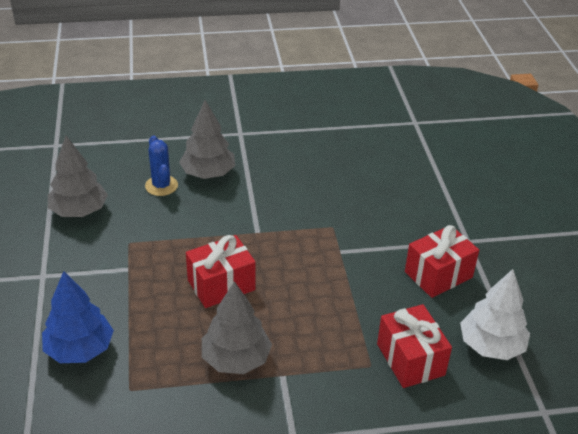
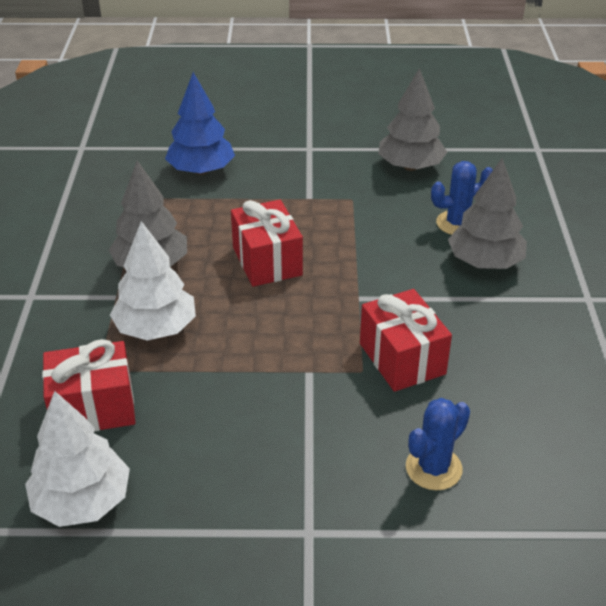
camera: 100 degrees right, 0 degrees up
red gift [405,225,479,298] -> red gift moved to [360,289,452,392]
none -> white tree [110,221,196,341]
none -> blue cactus [406,398,470,490]

